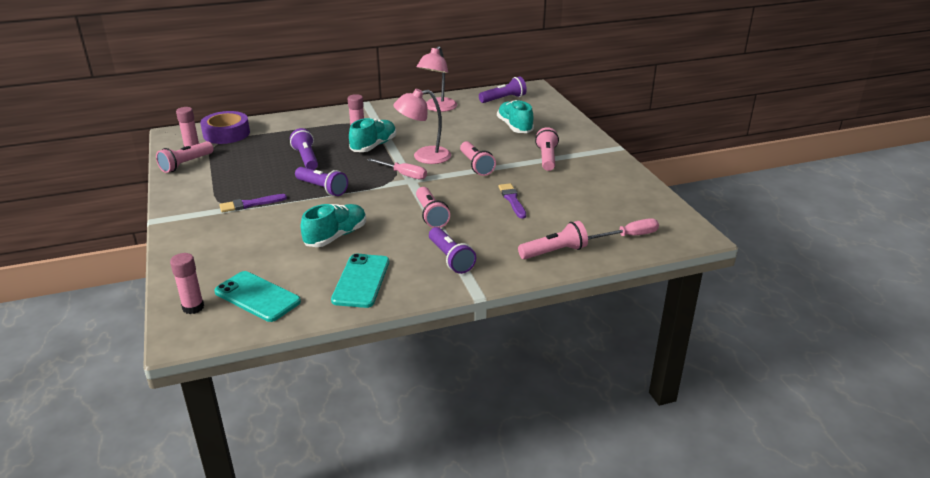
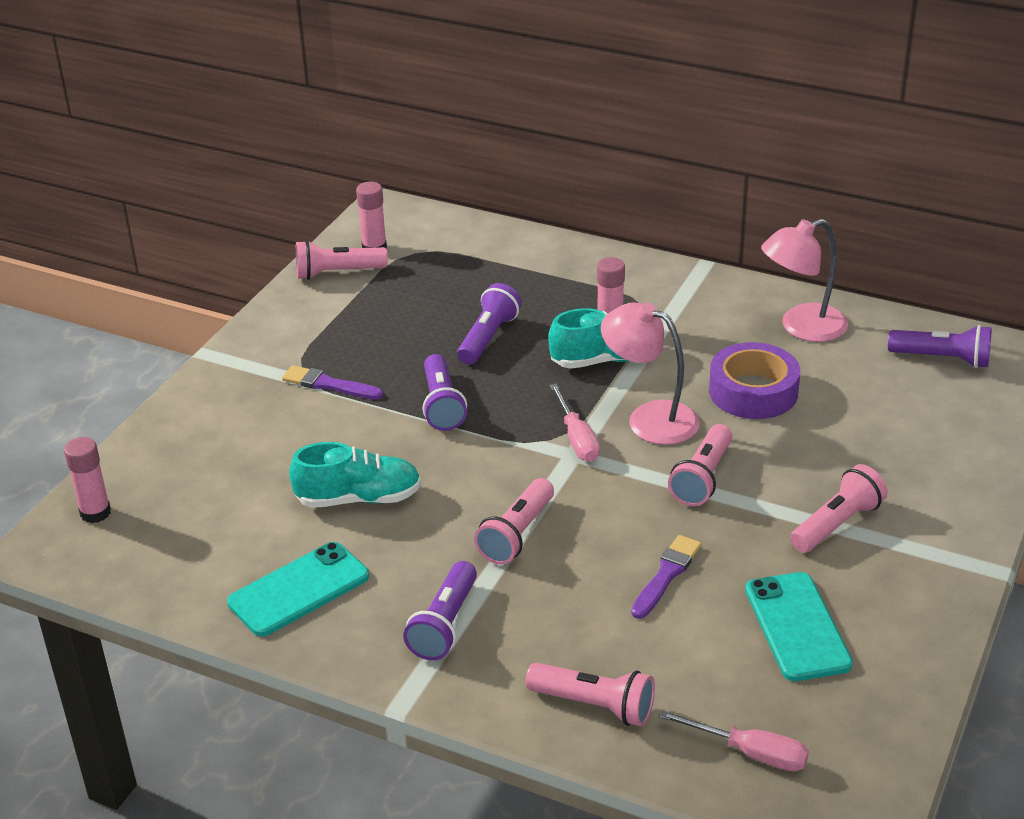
camera: 45 degrees right, 5 degrees up
purple tape [200,111,250,144] -> purple tape moved to [709,342,800,419]
turquoise phone [214,271,301,322] -> turquoise phone moved to [745,572,853,681]
turquoise shoe [497,100,534,133] -> none

